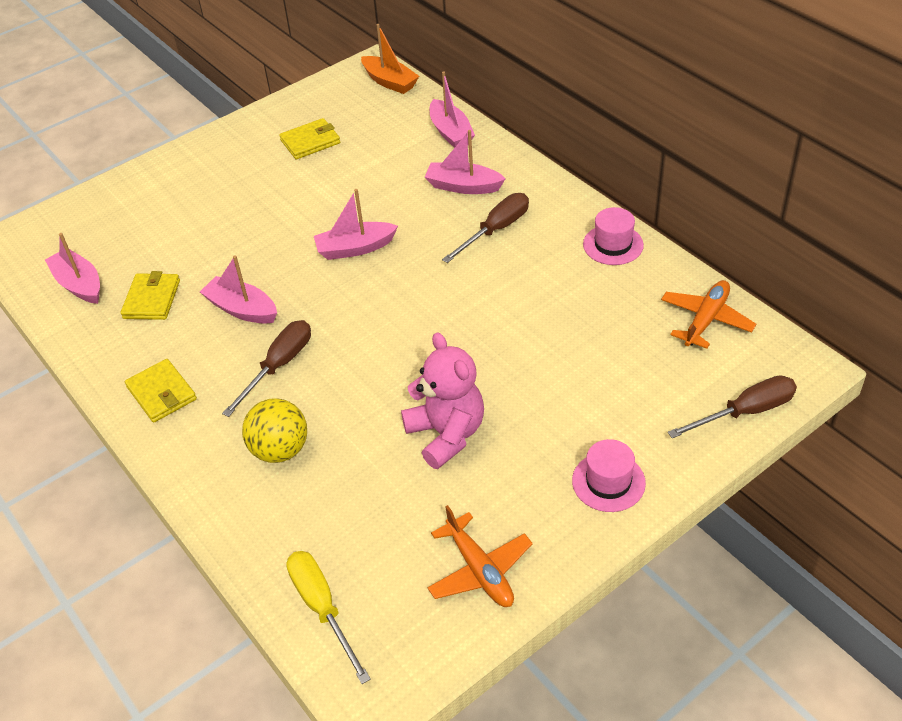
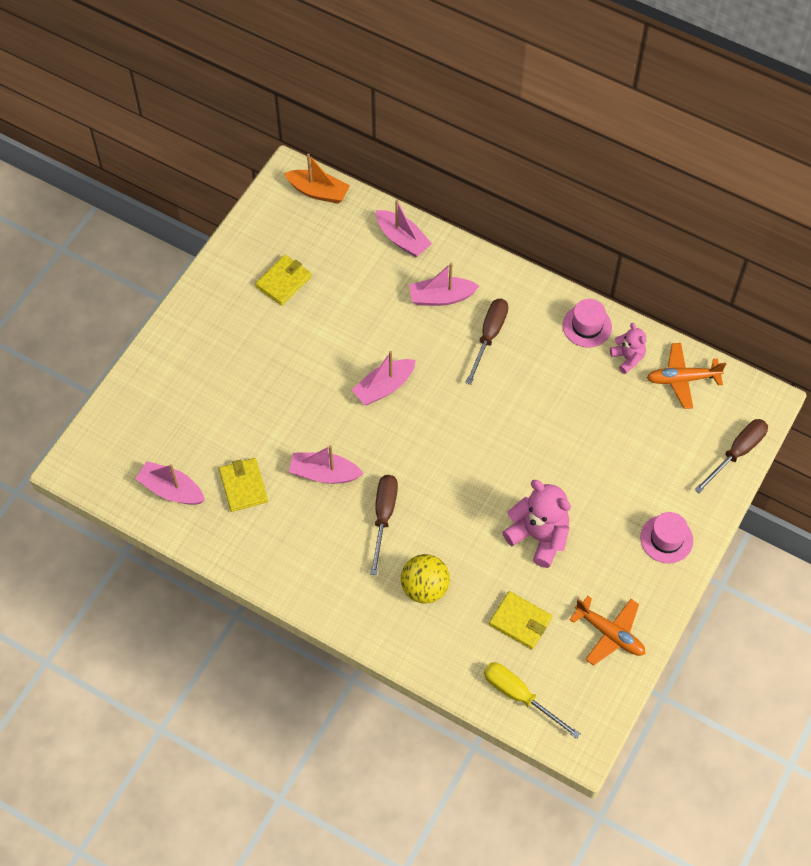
camera: 25 degrees left, 15 degrees up
yellow wallet [125,359,197,423] -> yellow wallet moved to [489,591,552,649]
orange plane [661,280,756,349] -> orange plane turned 105 degrees counterclockwise [647,343,726,409]
none -> pink teddy bear [610,323,646,374]

